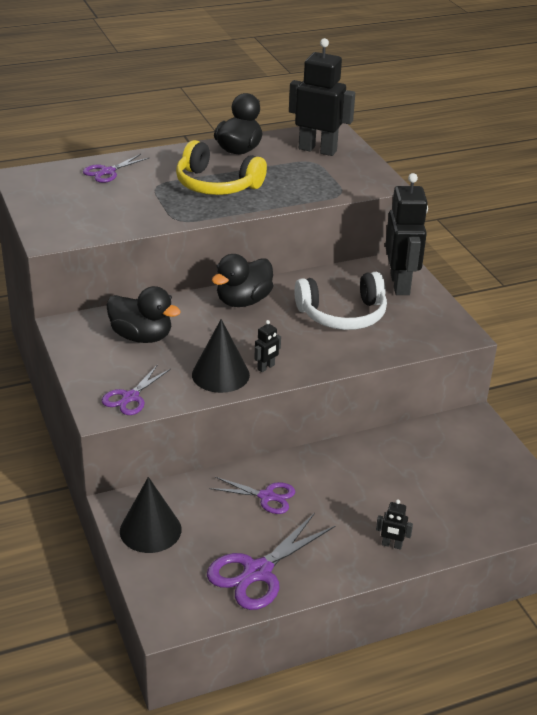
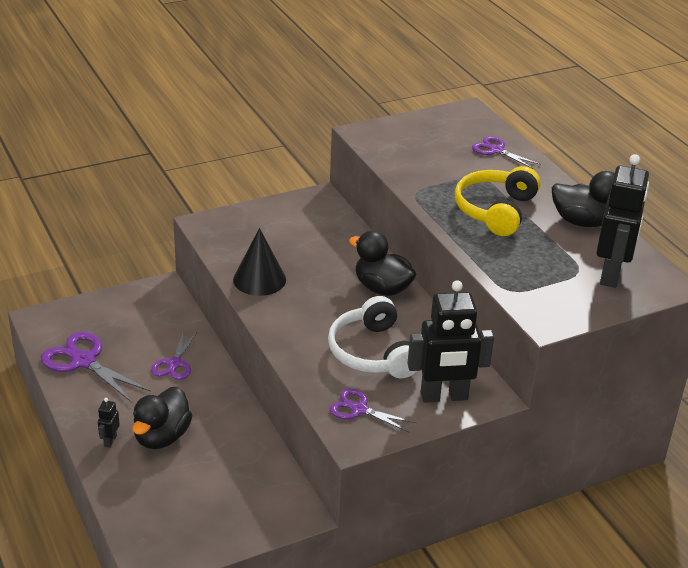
camera: 85 degrees right, 0 degrees up
purple scissors [102,364,171,415] -> purple scissors moved to [330,389,417,433]
black duck [106,286,181,343] -> black duck moved to [132,387,192,449]
black cone [120,477,182,553] -> none
black robot [254,320,281,372] -> none

